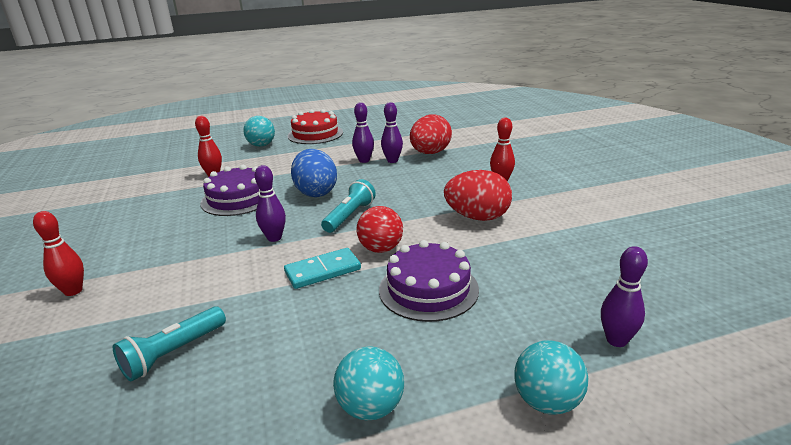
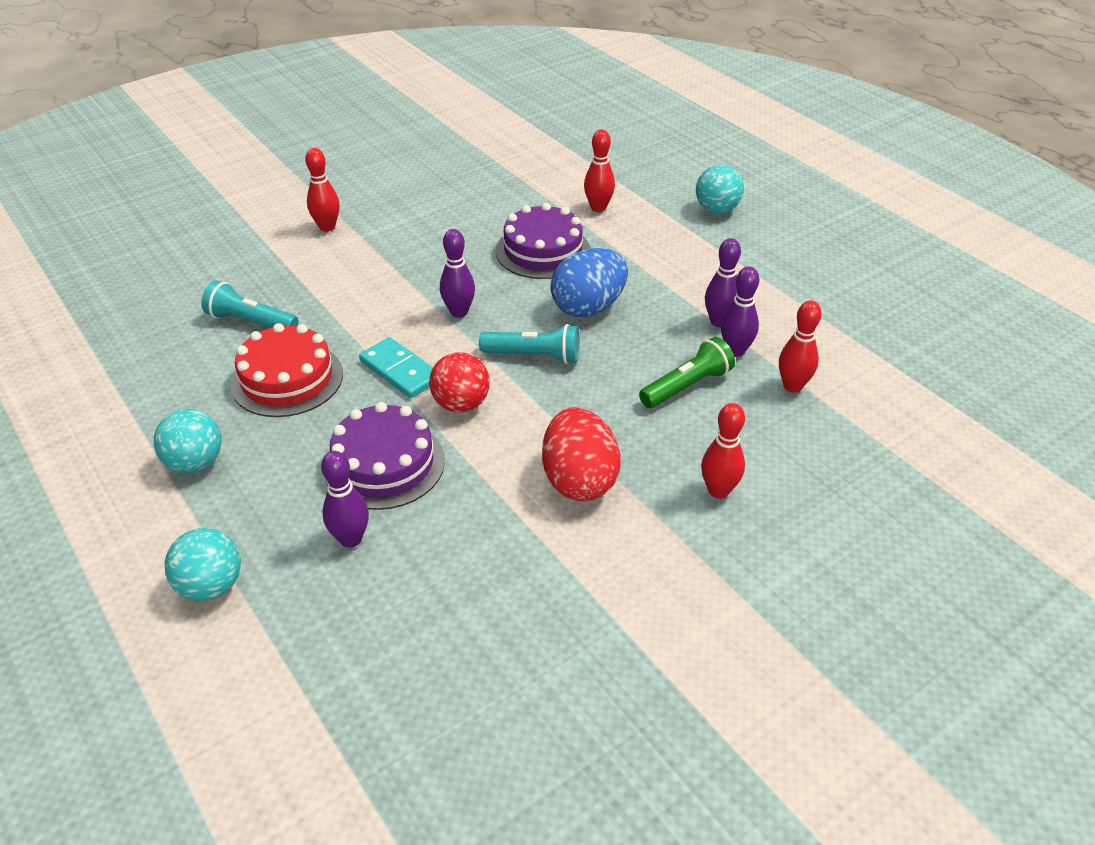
camera: 70 degrees right, 15 degrees up
red cake [288,109,343,144] -> red cake moved to [230,323,343,417]
red egg [410,114,452,154] -> red bowling pin [779,300,822,393]
purple bowling pin [601,246,648,347] -> purple bowling pin moved to [321,451,369,548]
none -> green flashlight [639,337,735,408]

